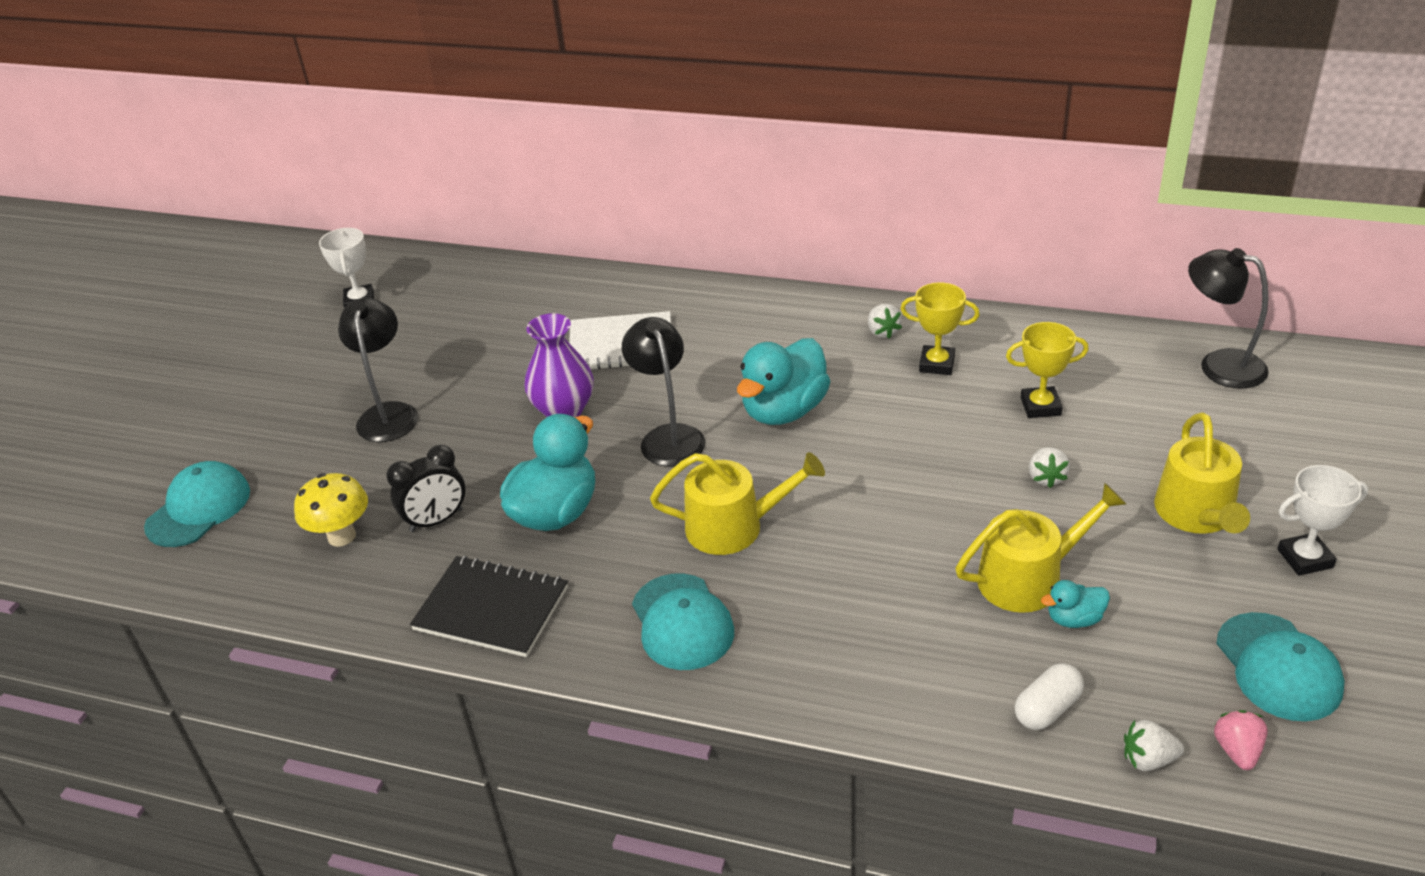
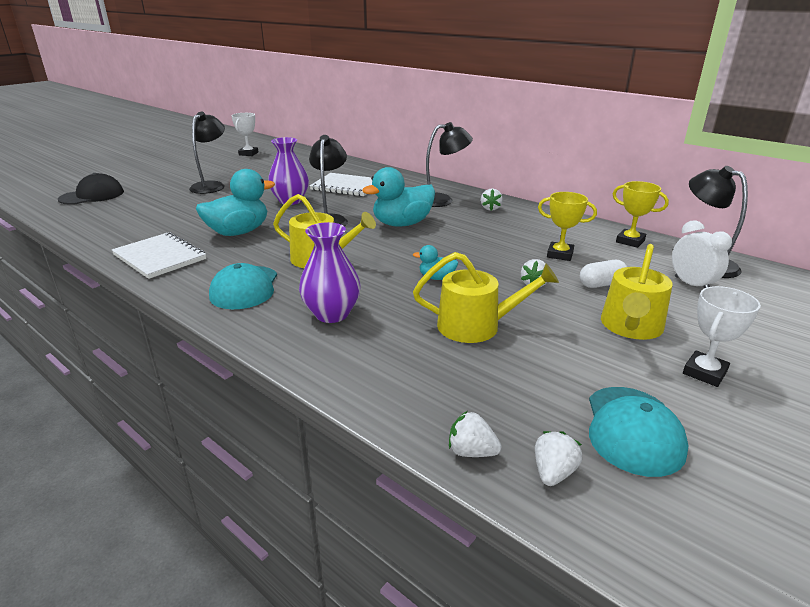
camera: 20 degrees right, 10 degrees down
turquoise cap [144,461,250,547] -> black cap [58,173,124,205]
yellow mushroom [294,473,368,547] -> none
black clock [386,445,465,532] -> none
black notebook [410,556,568,657] -> white notebook [112,232,206,279]
yellow trophy [901,283,980,375] -> yellow trophy moved to [613,181,669,248]
white capsule [1015,663,1084,730] -> white capsule moved to [580,260,627,288]
turquoise duck [1041,580,1110,628] -> turquoise duck moved to [413,245,458,280]
pink strawberry [1214,710,1268,770] -> white strawberry [535,431,583,486]
white trophy [1277,465,1368,576] -> white trophy turned 60 degrees counterclockwise [683,286,761,387]
none -> purple vase [299,222,361,323]
none -> black lamp [426,122,473,207]
none -> white clock [672,220,732,288]

